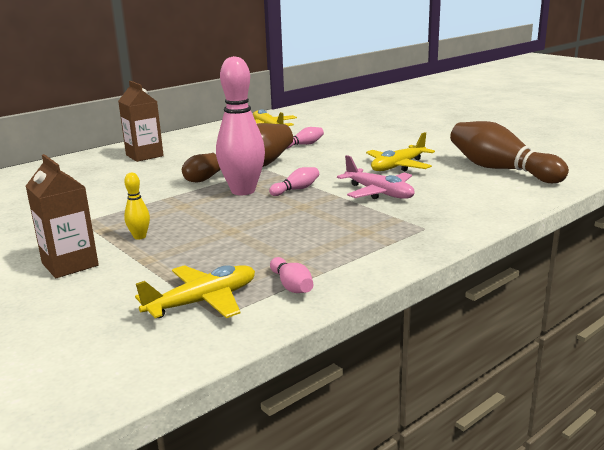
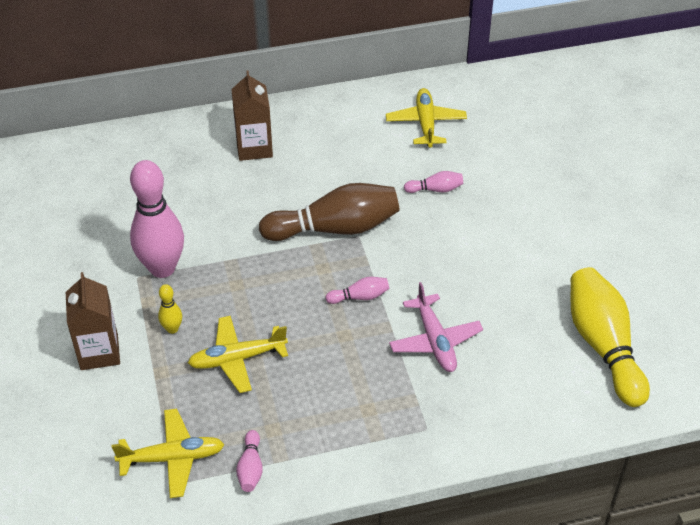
camera: 25 degrees right, 25 degrees up
pink bowling pin [216,56,265,195] -> pink bowling pin moved to [130,160,184,278]
yellow plane [366,132,435,171] -> yellow plane moved to [188,316,288,393]
brown bowling pin [450,121,569,183] -> yellow bowling pin [570,267,650,407]

